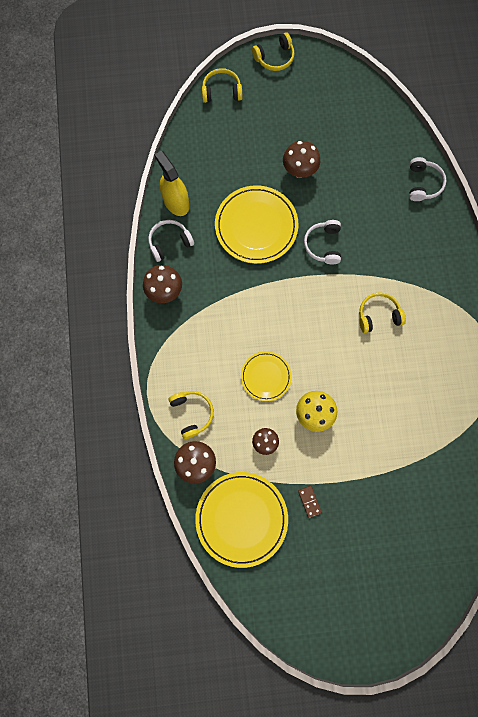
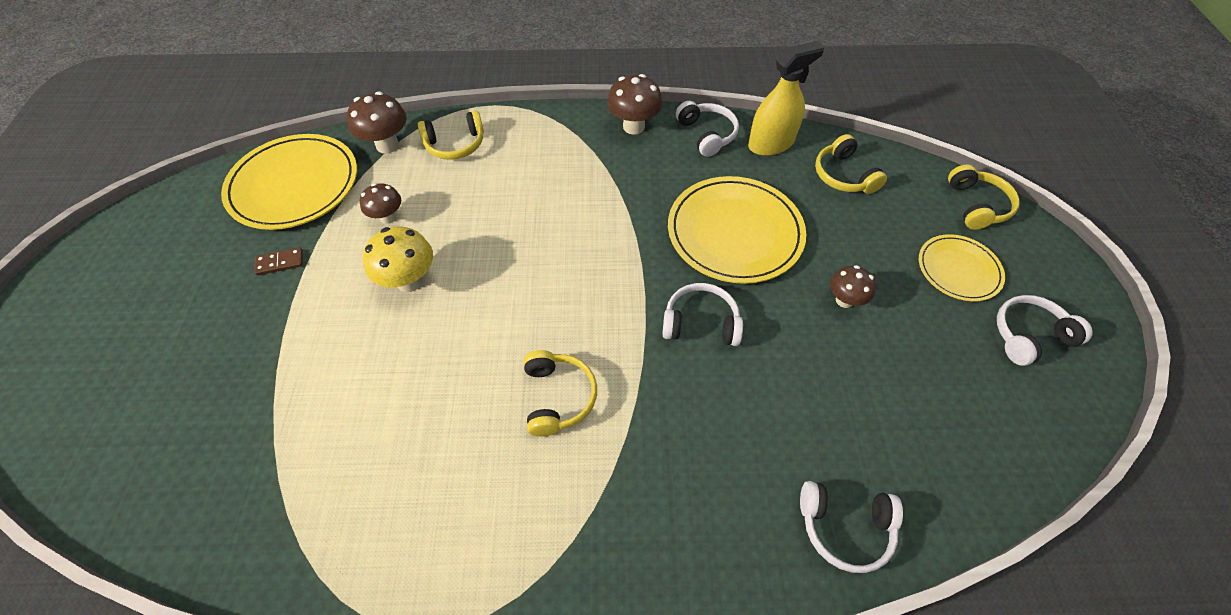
camera: 95 degrees right, 20 degrees down
yellow plate [241,351,292,401] -> yellow plate moved to [919,234,1005,301]
yellow headphones [252,32,295,71] -> yellow headphones moved to [815,134,887,194]
brown mushroom [283,141,320,178] -> brown mushroom [830,265,876,308], size x0.65
none -> white headphones [997,295,1093,366]

